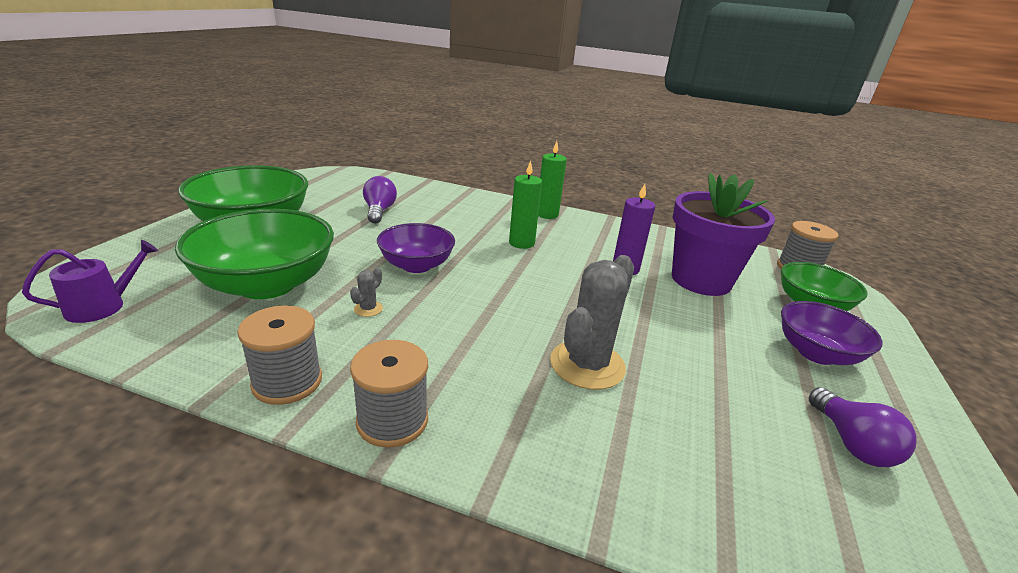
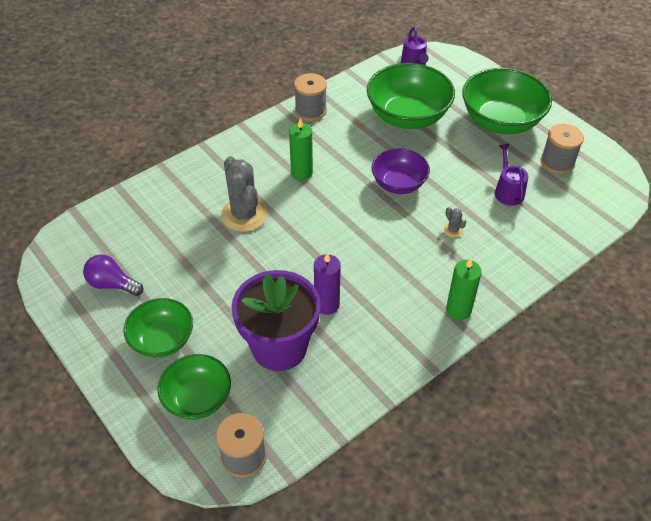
camera: 125 degrees right, 20 degrees up
grey cactus [350,268,383,317] -> grey cactus moved to [444,207,466,238]
grey spool [350,340,428,448] -> grey spool moved to [541,123,584,174]
purple light bulb [363,176,397,223] -> purple watering can [495,144,528,206]
green candle [509,160,542,249] -> green candle moved to [289,118,313,180]
purple bowl [781,301,883,365] -> green bowl [123,298,193,358]

